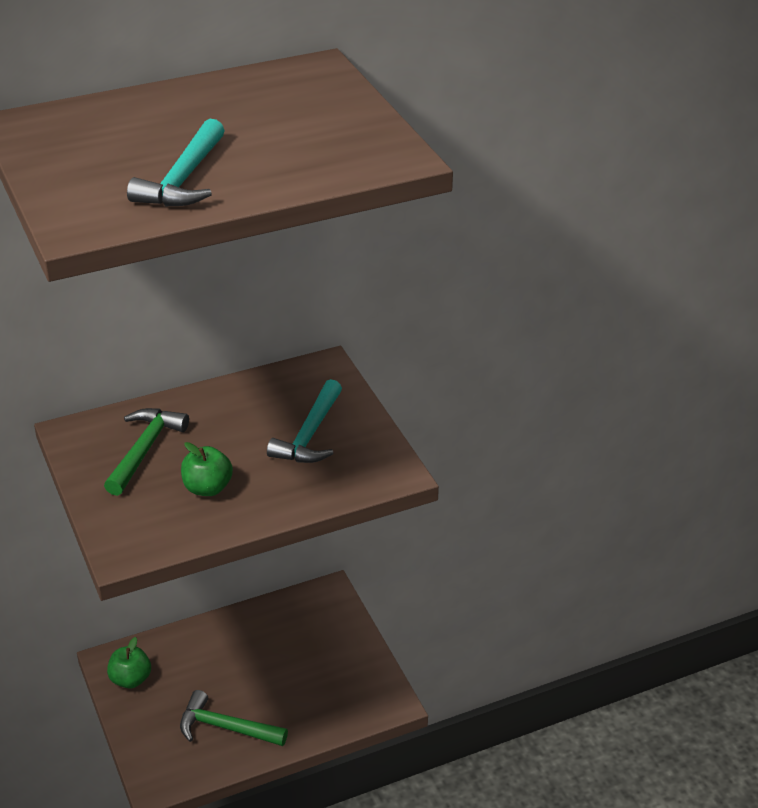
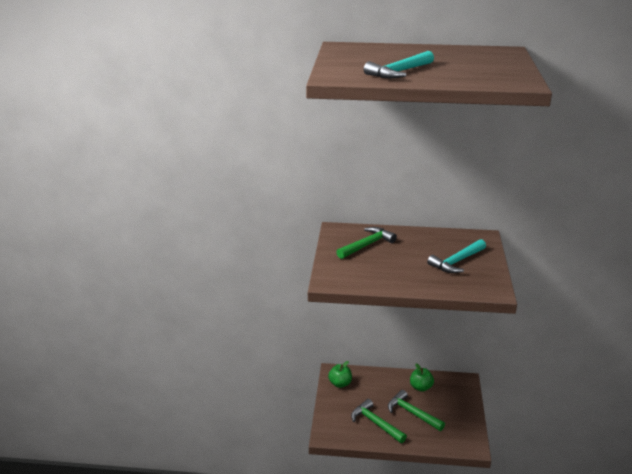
camera: 30 degrees right, 10 degrees down
green apple [181,442,233,496] -> green apple moved to [410,363,434,392]
none -> green hammer [388,390,445,431]

